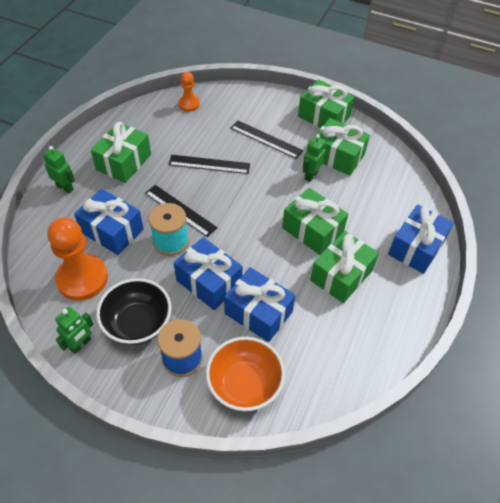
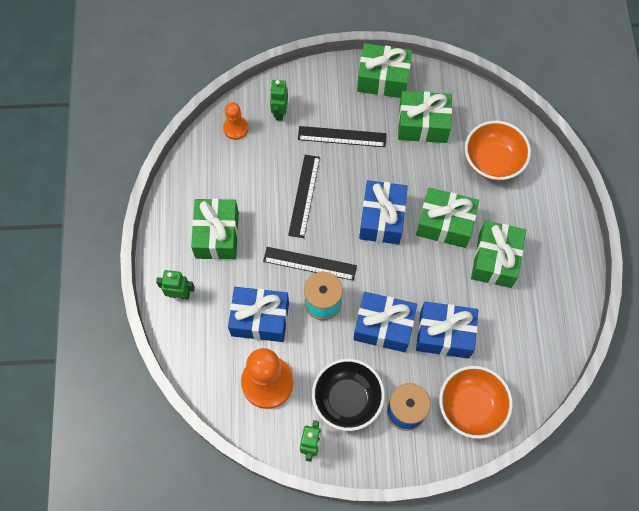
camera: 25 degrees left, 15 degrees up
black ruler [169,155,250,174] -> black ruler turned 60 degrees counterclockwise [288,155,320,238]
green robot [303,134,326,182] -> green robot moved to [270,80,288,121]
blue gift [388,204,454,274] -> blue gift moved to [359,180,408,244]
none -> orange bowl [465,121,531,181]

